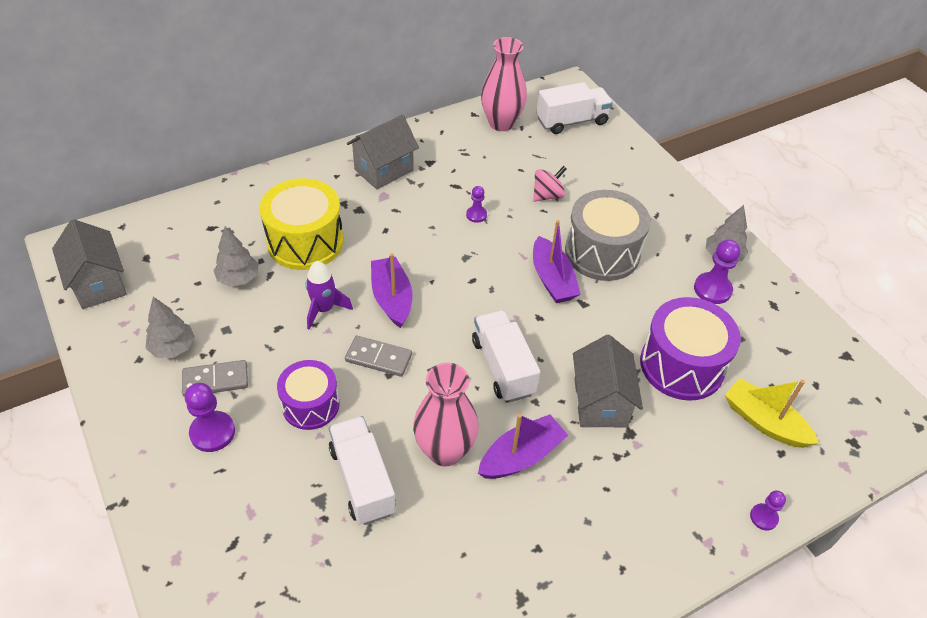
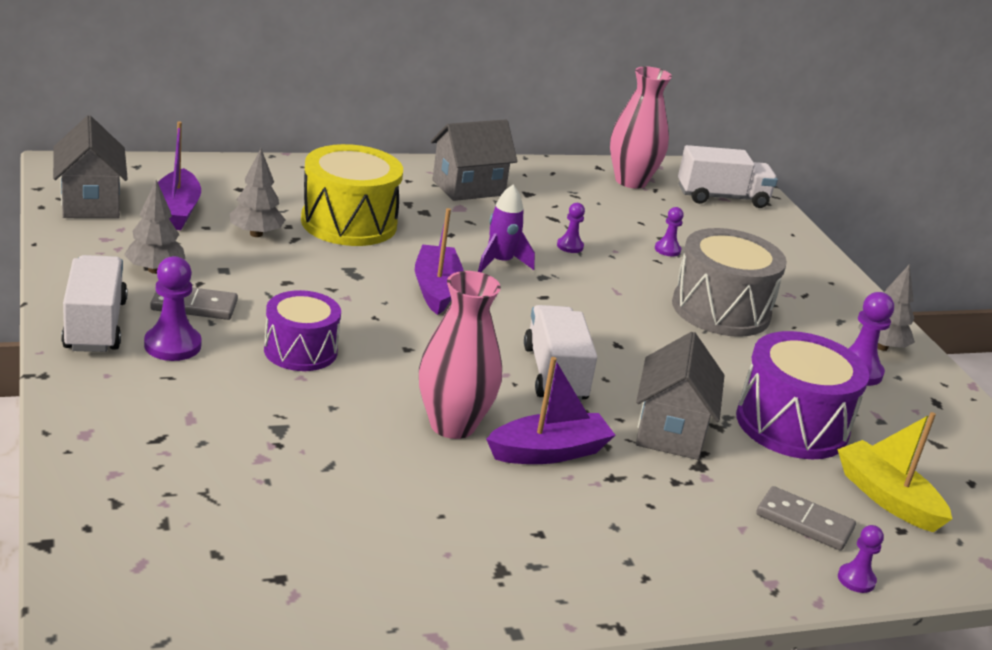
camera: 10 degrees right, 20 degrees down
purple rocket [306,261,353,330] -> purple rocket moved to [478,185,535,272]
white truck [329,416,396,525] -> white truck moved to [61,255,128,352]
grey domino [345,336,412,377] -> grey domino moved to [756,486,856,551]
pink spinning top [533,166,567,202] -> purple pawn [655,207,684,256]
purple boat [533,220,580,303] -> purple boat moved to [158,121,201,230]

